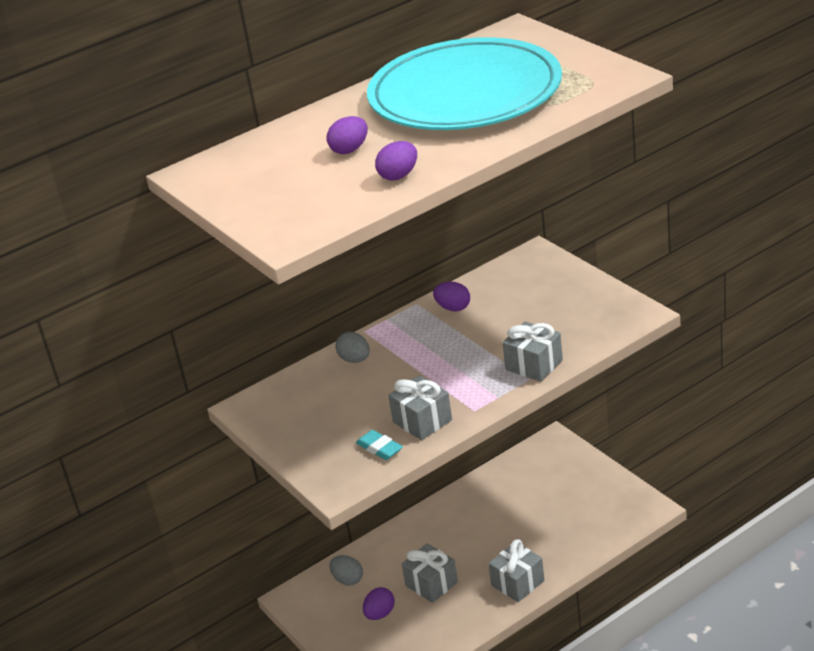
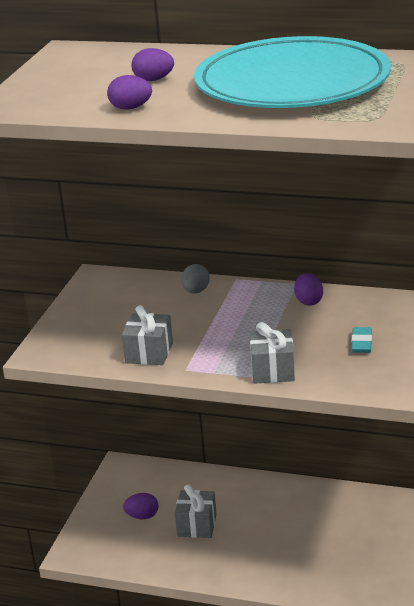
camera: 50 degrees right, 5 degrees down
grey egg [329,555,363,585] -> none
turquoise eraser [356,430,403,460] -> turquoise eraser moved to [351,327,372,353]
grey gift [488,539,544,602] -> none

